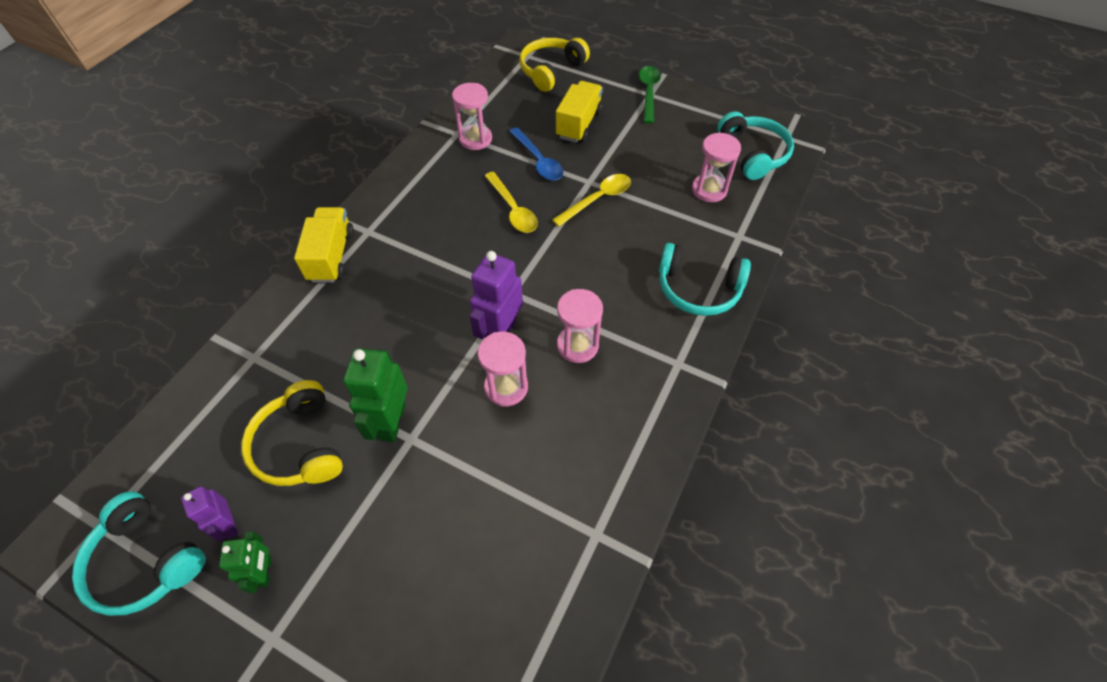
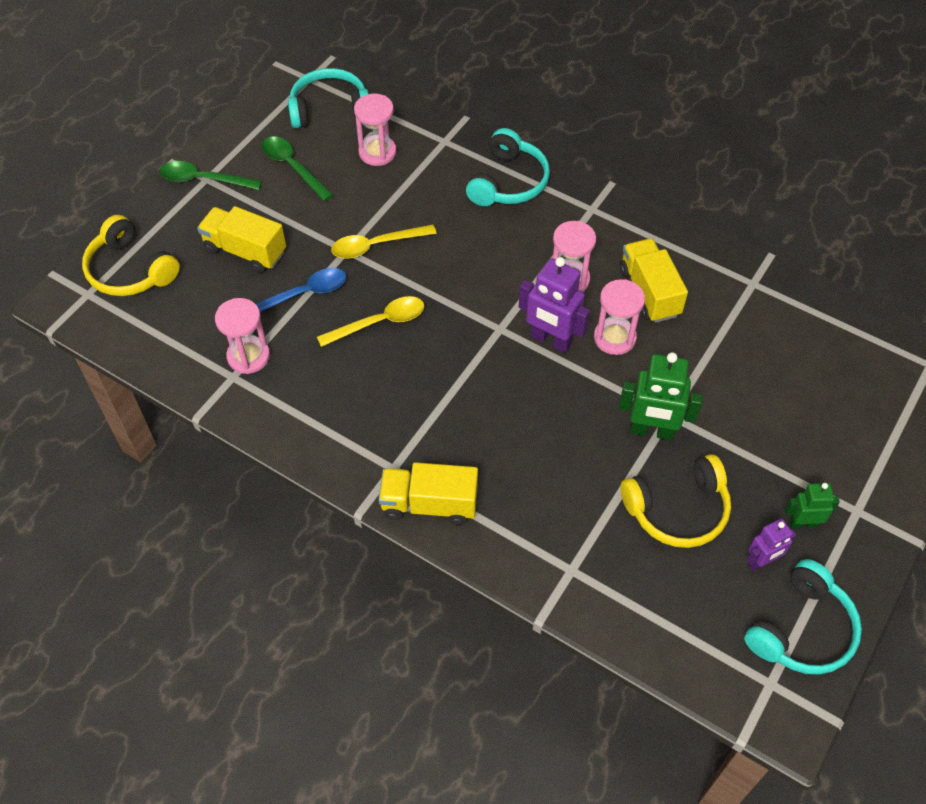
camera: 85 degrees left, 0 degrees up
yellow spoon [552,174,631,227] -> yellow spoon turned 75 degrees counterclockwise [331,224,437,259]
none -> green spoon [262,136,333,201]
none -> yellow truck [620,238,688,323]

